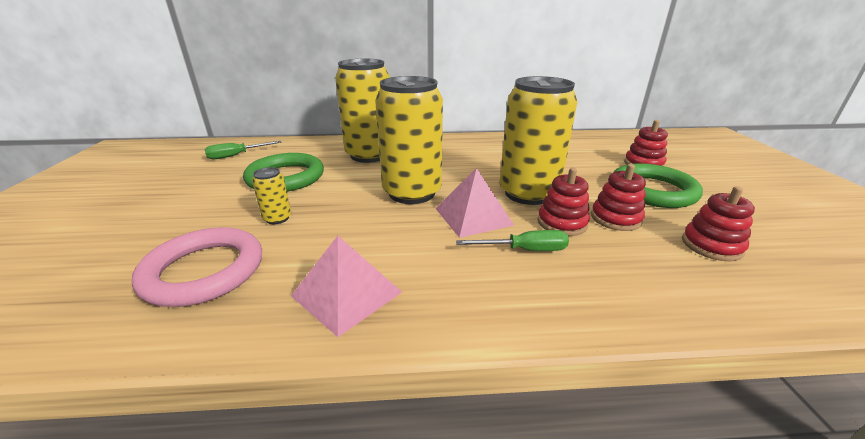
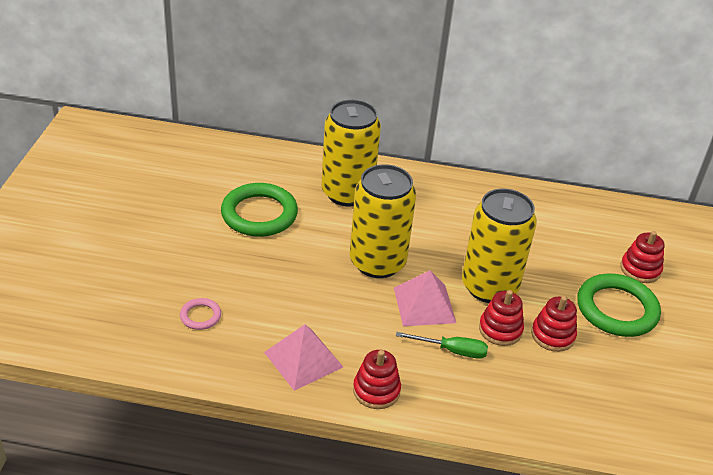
camera: 10 degrees right, 10 degrees up
pink ring [132,227,262,307] -> pink ring [180,298,221,330], size x0.47
green screwdriver [205,141,281,159] -> none
yellow can [252,167,291,224] -> none
red stacking toy [682,186,755,261] -> red stacking toy moved to [353,350,401,409]

